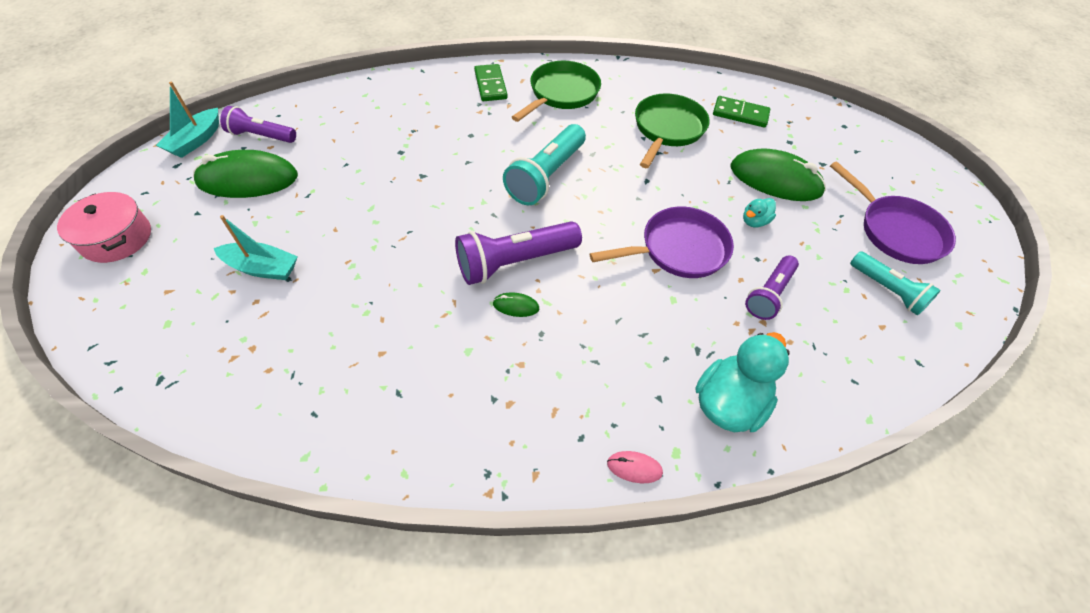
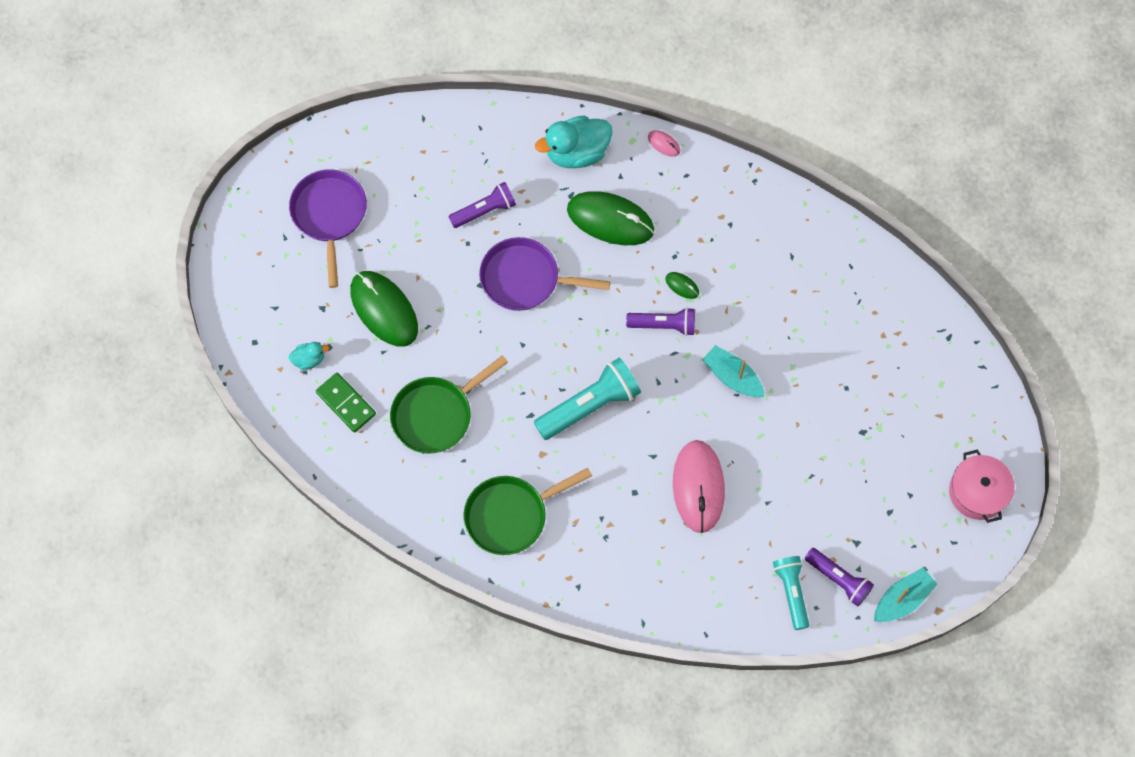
camera: 150 degrees left, 15 degrees up
green mouse [193,150,298,198] -> green mouse moved to [567,191,654,245]
turquoise boat [214,215,298,280] -> turquoise boat moved to [702,345,765,397]
purple flashlight [455,221,582,285] -> purple flashlight [626,307,695,336], size x0.64
green domino [474,64,508,101] -> none
turquoise duck [743,198,776,227] -> turquoise duck moved to [289,342,329,370]
turquoise flashlight [850,251,941,316] -> turquoise flashlight moved to [773,556,809,630]
none -> pink mouse [673,440,725,533]

